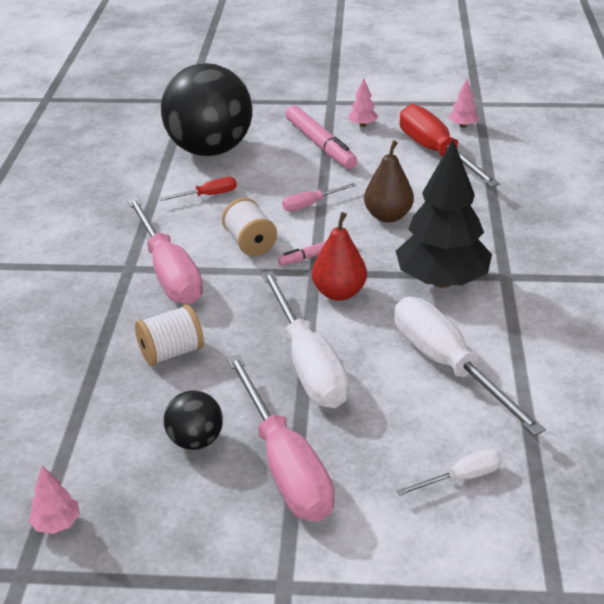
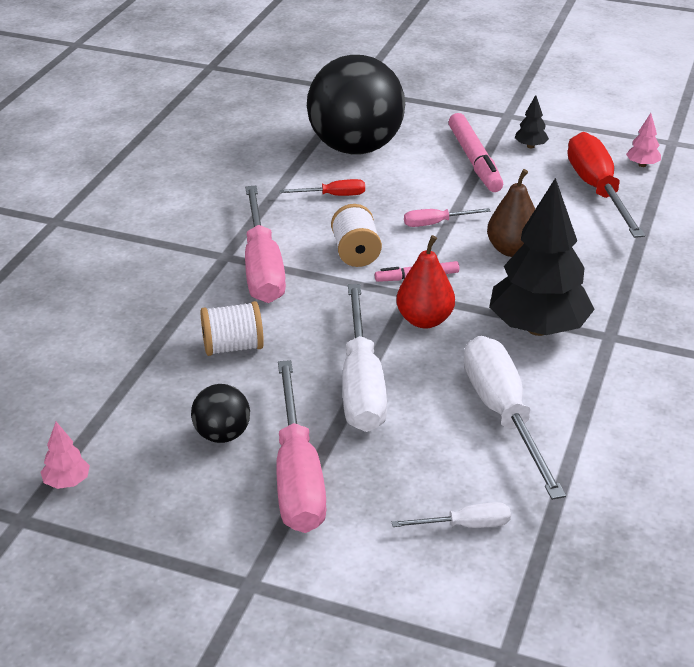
camera: 15 degrees right, 0 degrees up
pink tree [348,78,378,127] -> black tree [515,95,549,148]

